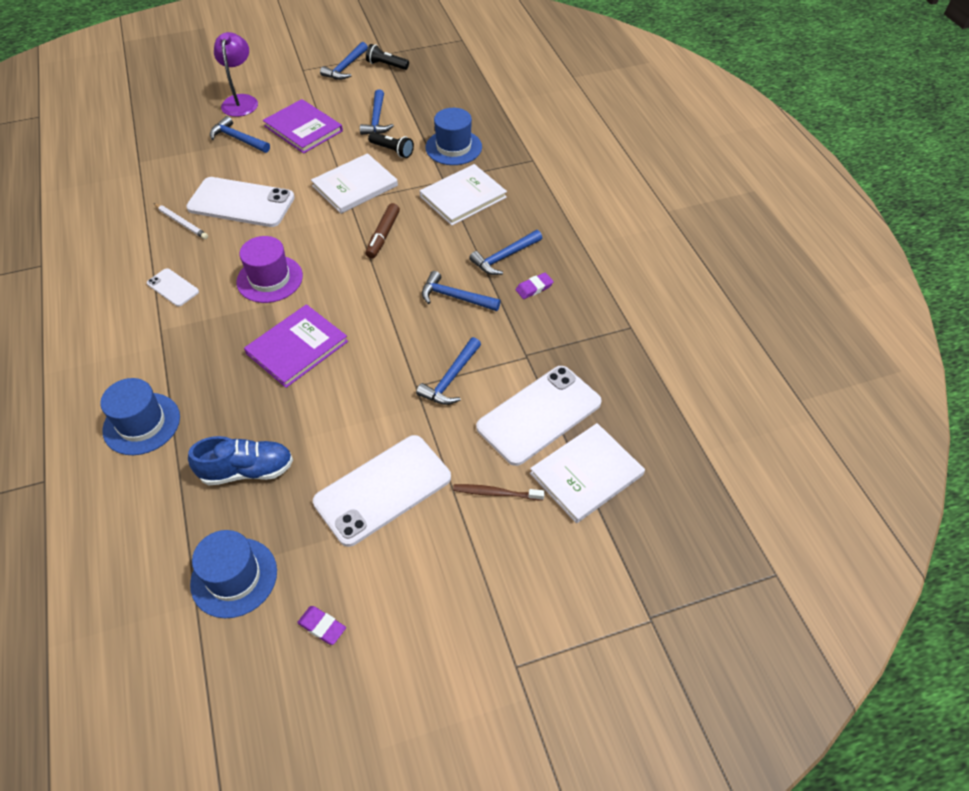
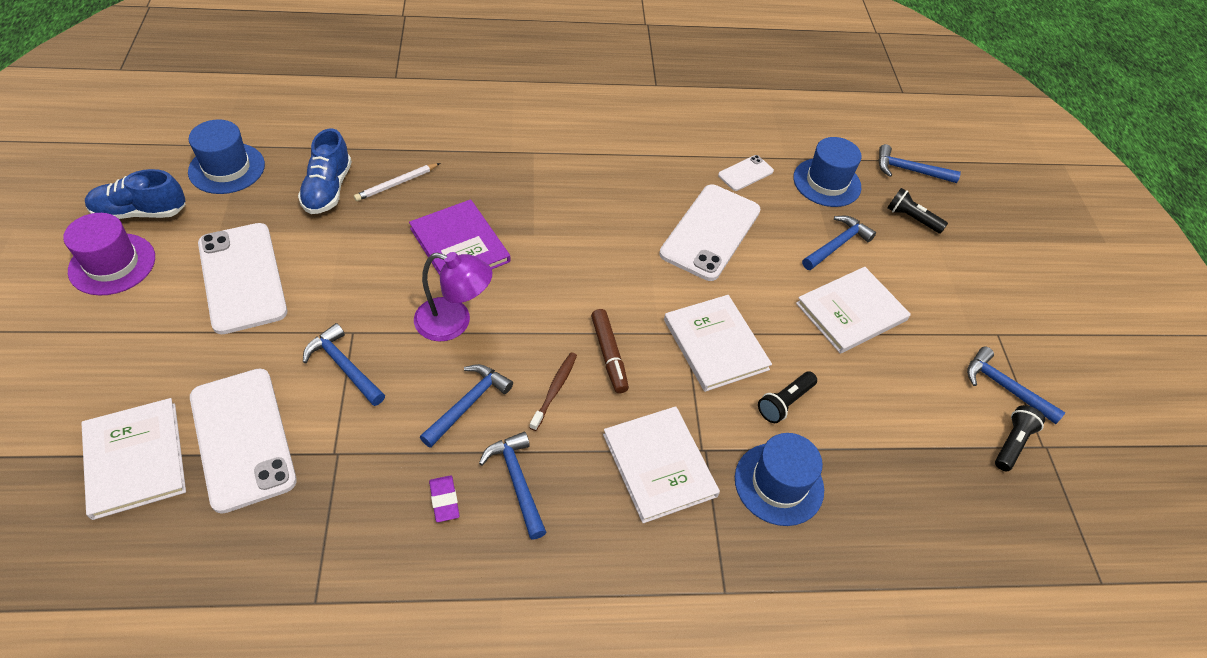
camera: 100 degrees right, 0 degrees up
blue hat [100,378,180,455] -> blue hat moved to [793,137,862,207]
white phone [147,268,199,306] -> white phone moved to [718,155,774,191]
white pencil [153,203,208,239] -> white pencil moved to [354,163,440,201]
purple lamp [214,32,258,117] -> purple lamp moved to [414,252,492,341]
purple hat [236,236,303,303] -> purple hat moved to [63,213,155,296]
purple book [263,99,343,154] -> white book [796,267,911,354]
purple eraser [297,606,346,645] -> blue shoe [85,169,186,219]
blue hammer [360,89,394,135] -> blue hammer moved to [878,144,961,183]
brown marker [366,203,400,259] -> brown marker turned 135 degrees counterclockwise [591,309,629,393]
brown toothbrush [453,484,545,501] -> brown toothbrush moved to [529,352,577,431]
none -> black flashlight [887,188,948,234]

